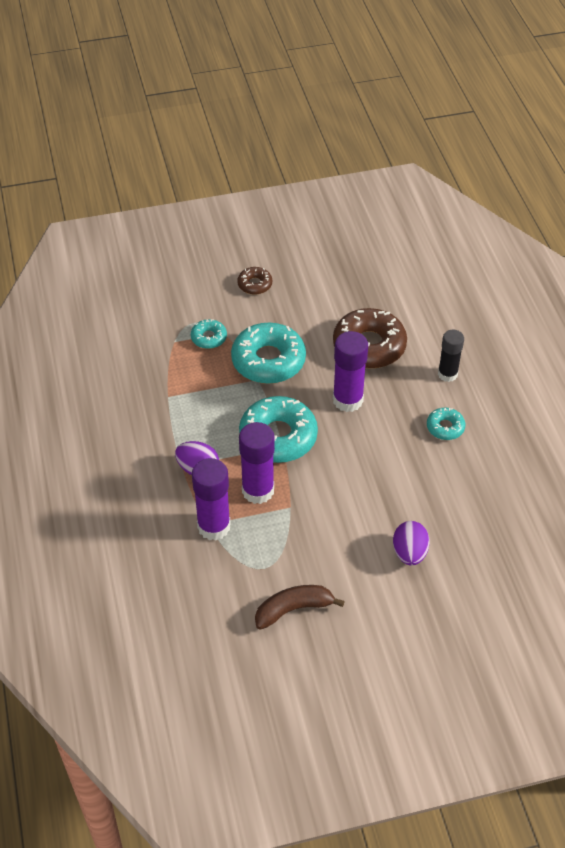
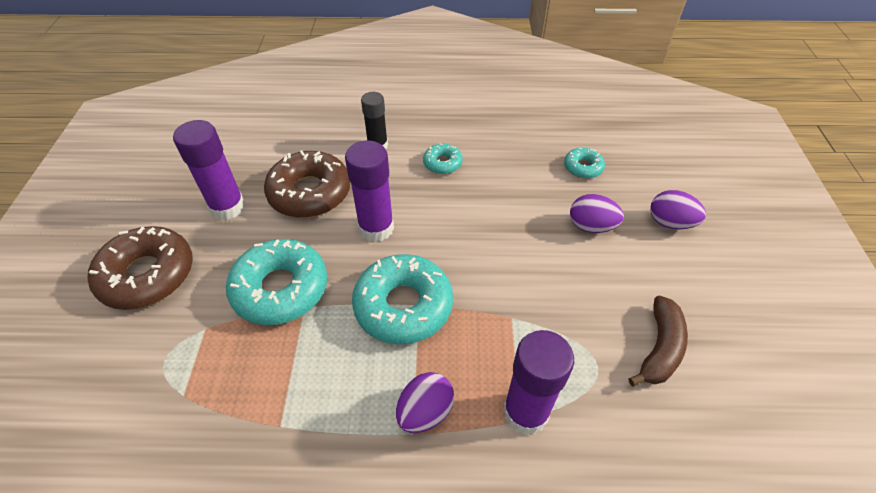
camera: 75 degrees left, 0 degrees up
turquoise donut [191,319,227,349] -> turquoise donut moved to [564,148,605,179]
brown donut [237,267,272,295] -> brown donut [87,226,193,310], size x2.02
purple glue stick [239,422,275,504] -> purple glue stick moved to [173,120,245,220]
brown banana [255,585,345,630] -> brown banana turned 150 degrees counterclockwise [628,296,688,386]
none -> purple egg [650,190,706,229]

